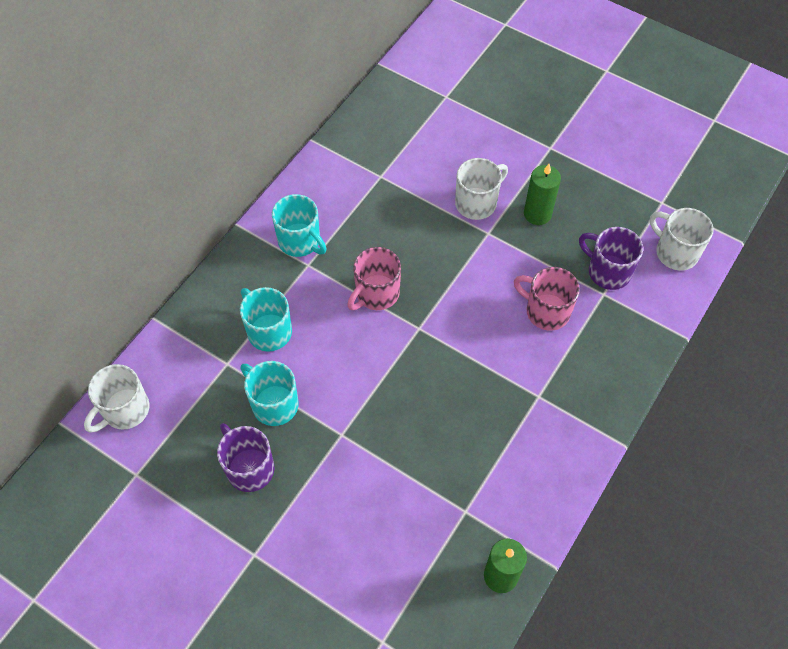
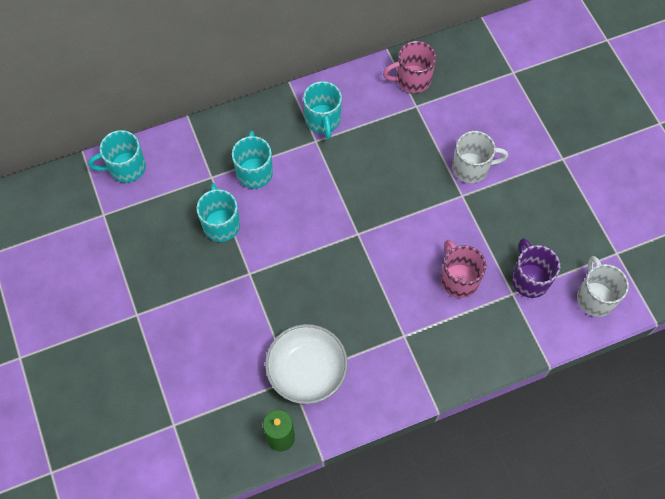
camera: 35 degrees right, 5 degrees up
white mug [84,364,149,433] -> turquoise mug [88,130,146,183]
purple mug [217,423,274,492] -> none
pink mug [347,247,401,310] -> pink mug moved to [383,41,436,93]
green candle [524,164,561,225] -> none
none -> white bowl [265,324,348,404]

